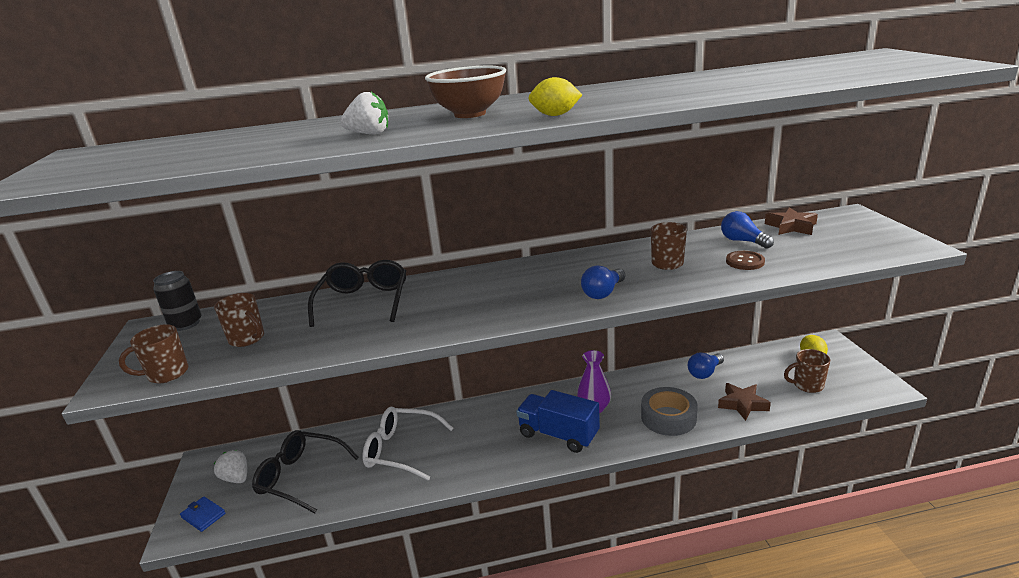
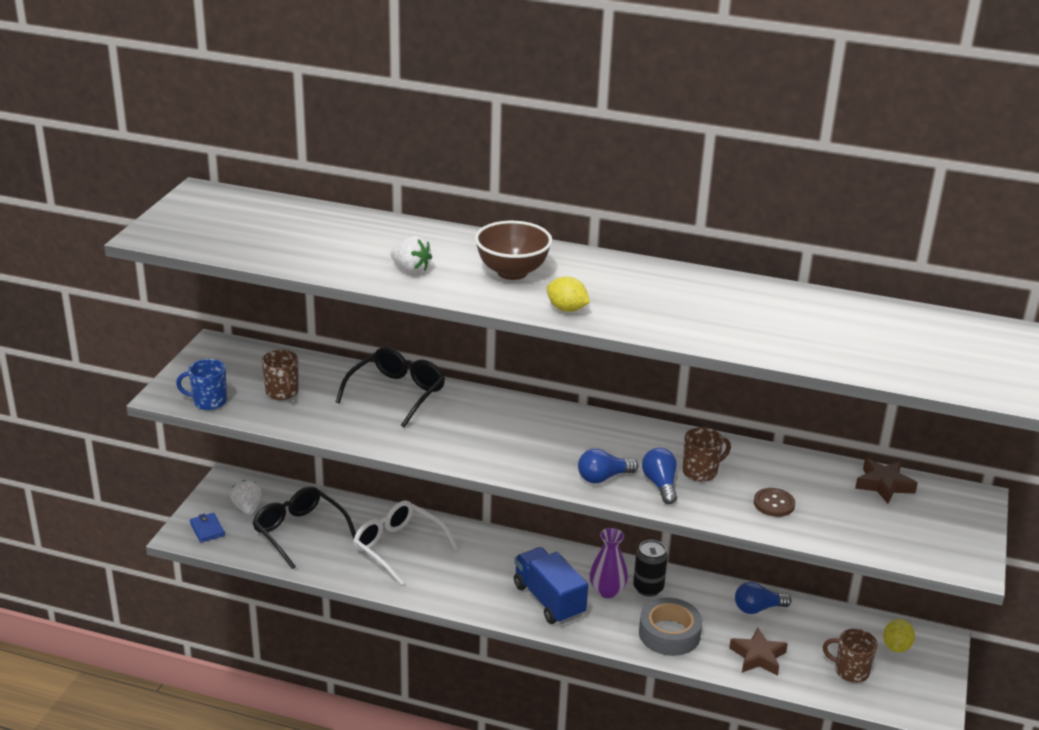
camera: 25 degrees right, 5 degrees up
brown mug [119,324,188,383] -> blue mug [176,359,227,410]
black can [153,271,202,331] -> black can moved to [633,540,668,597]
blue light bulb [721,211,774,249] -> blue light bulb moved to [642,448,677,504]

